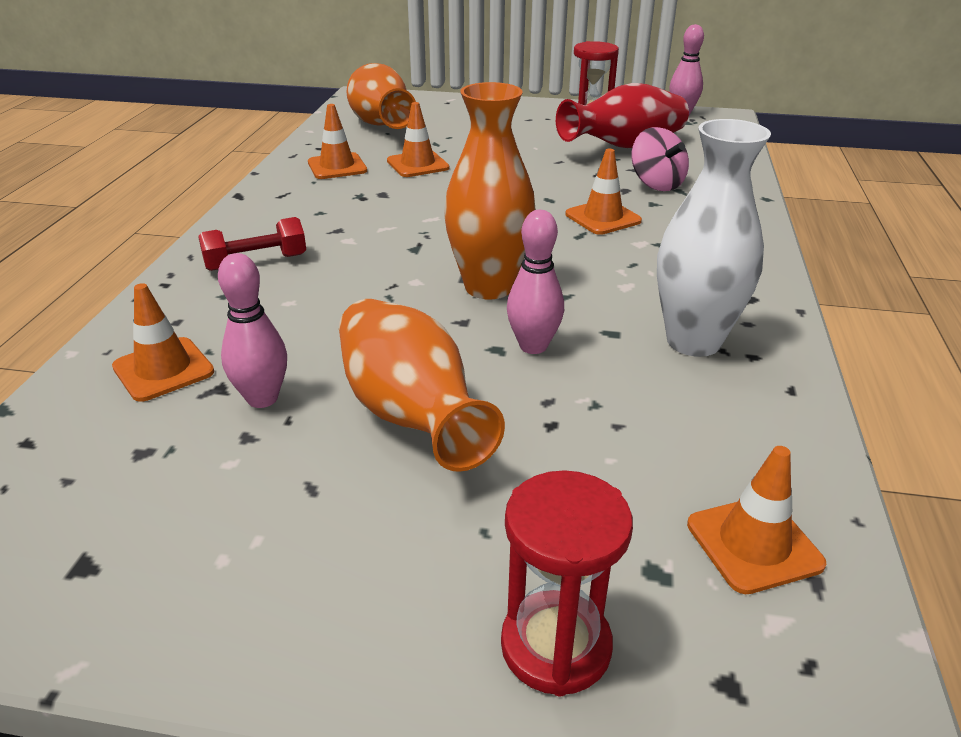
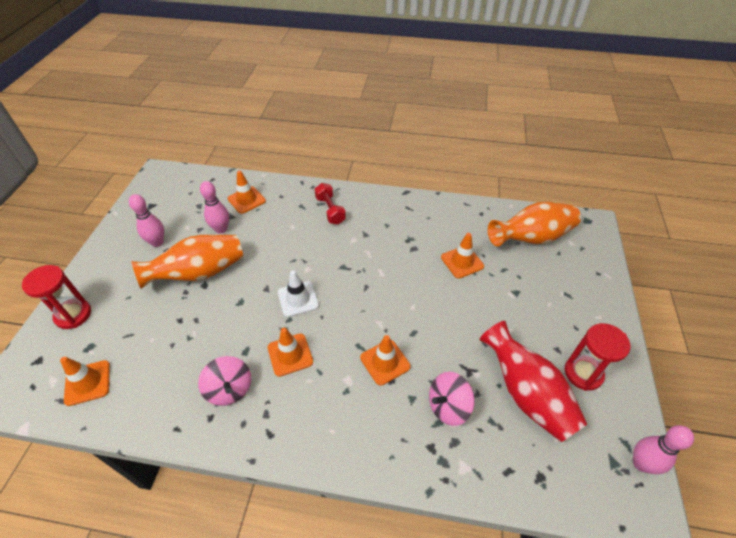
camera: 90 degrees right, 15 degrees up
orange traffic cone [308,104,367,179] -> orange traffic cone moved to [268,328,313,377]
orange vase [444,82,536,299] -> white traffic cone [278,270,319,317]
pink bowling pin [507,210,564,354] -> pink bowling pin moved to [129,194,164,247]
white vase [657,119,771,357] -> pink spinning top [198,356,251,406]

